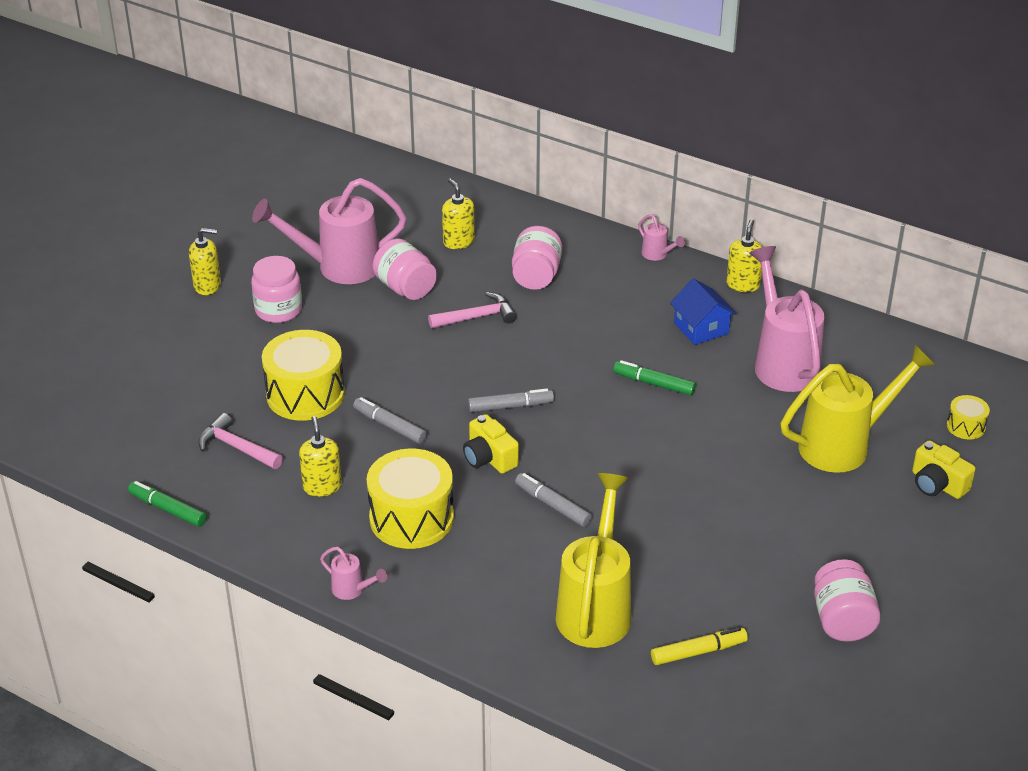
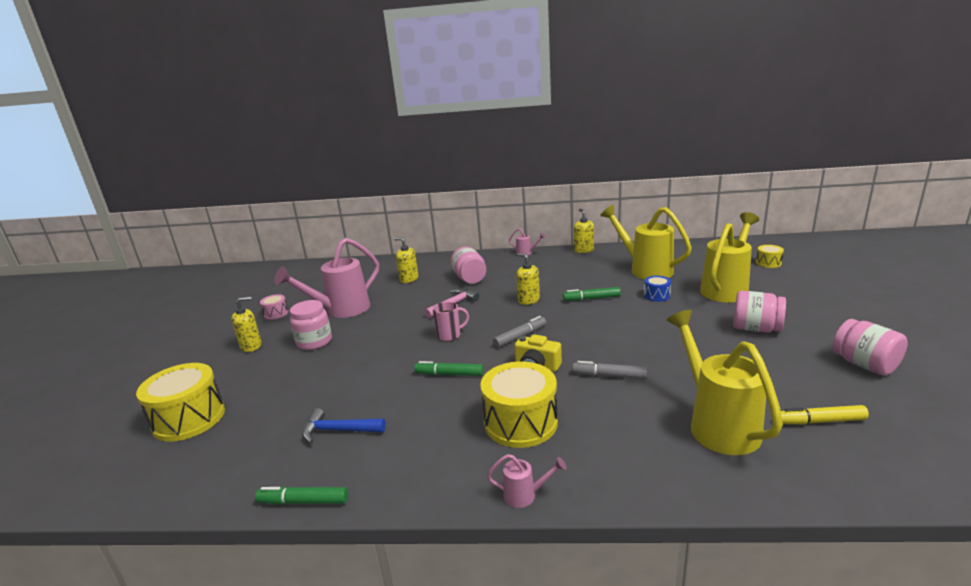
camera: 25 degrees left, 15 degrees down
pink hammer [198,413,283,469] -> blue hammer [302,408,386,443]
yellow drum [262,330,345,421] -> yellow drum moved to [136,363,225,442]
yellow soap dispenser [299,416,342,497] -> yellow soap dispenser moved to [516,253,540,305]
grey marker [353,397,427,444] -> green marker [414,361,483,376]
pink jar [373,239,437,300] -> pink jar moved to [733,291,786,333]
yellow marker [651,627,748,665] -> yellow marker turned 135 degrees counterclockwise [781,405,869,424]
blue house [670,278,737,345] -> none
pink watering can [749,246,824,392] -> yellow watering can [600,205,692,279]
yellow camera [912,440,976,499] -> none
none -> pink drum [260,294,288,319]
none -> pink mug [433,301,469,341]
none -> blue drum [644,276,671,302]

